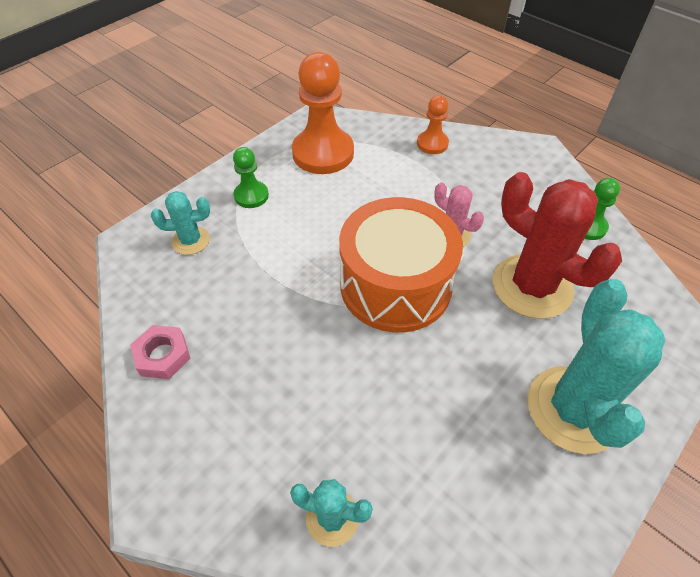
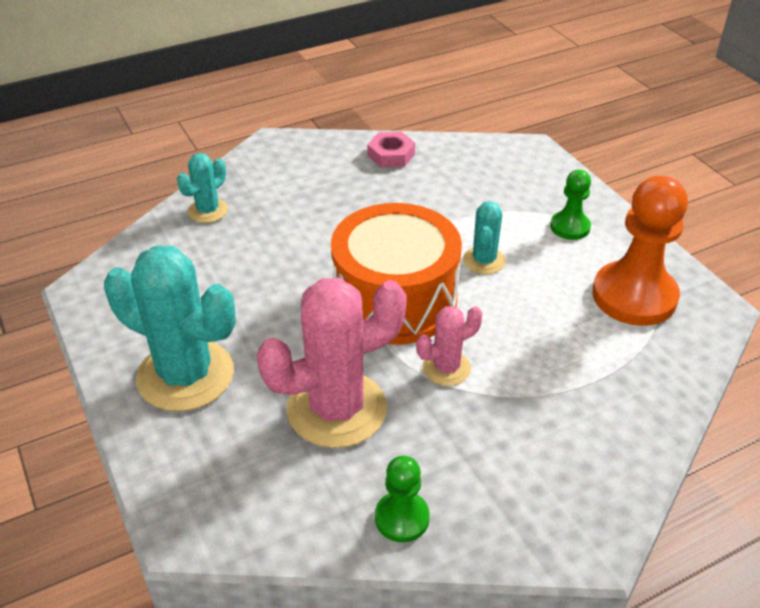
camera: 110 degrees right, 10 degrees down
turquoise cactus [151,191,210,255] -> turquoise cactus moved to [463,201,506,274]
orange pawn [417,95,449,154] -> none
red cactus [493,172,622,319] -> pink cactus [257,278,407,448]

